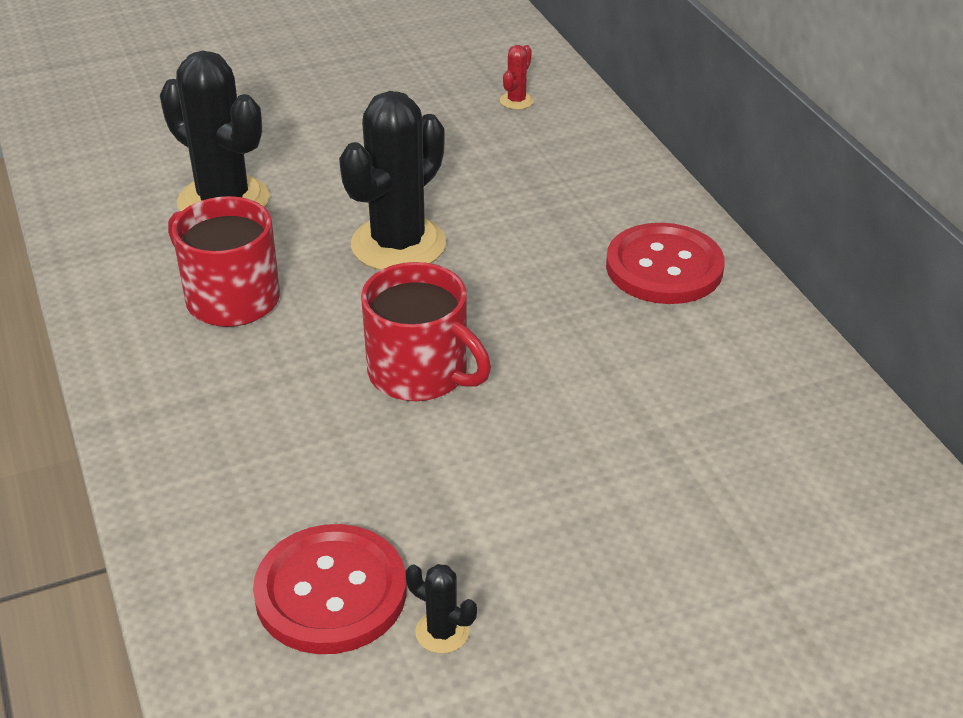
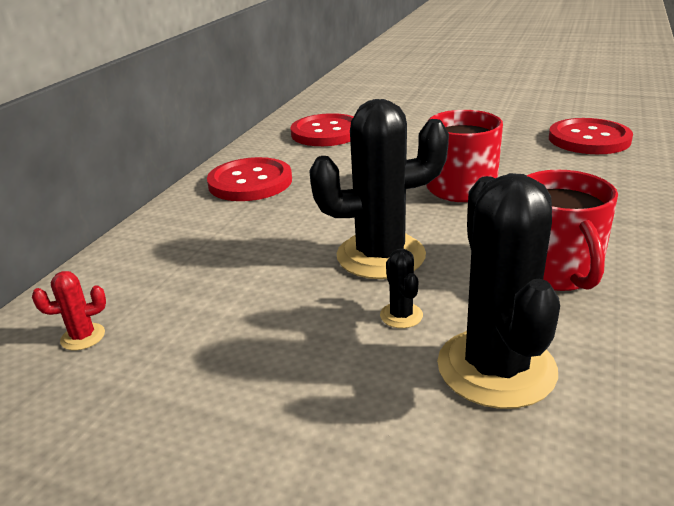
camera: 135 degrees left, 10 degrees down
black cactus [405,564,477,654] -> black cactus moved to [380,249,423,328]
none -> red button [291,113,354,146]

